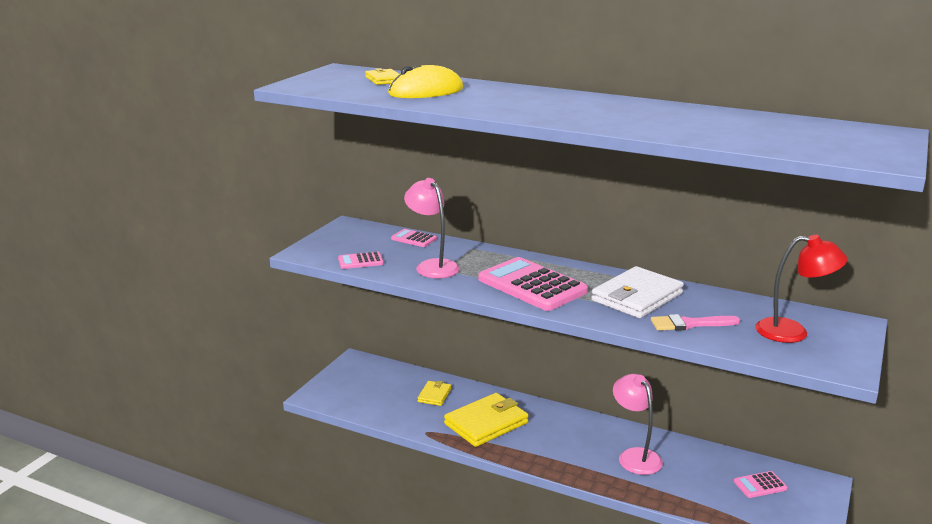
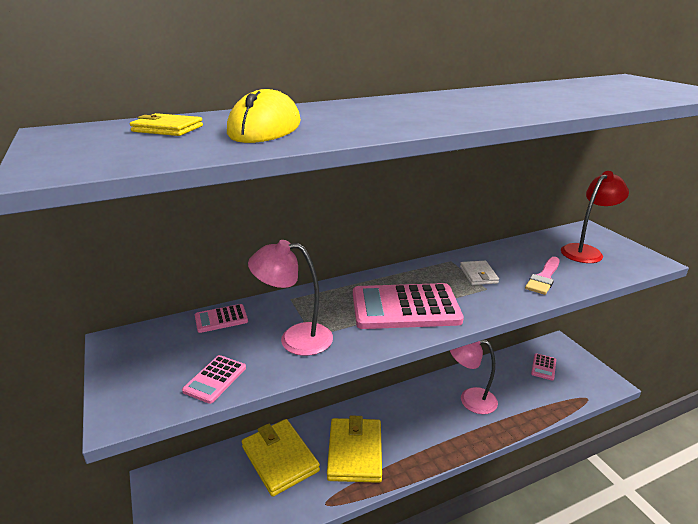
camera: 50 degrees left, 5 degrees up
yellow wallet [418,381,451,406] -> yellow wallet [242,419,320,497], size x1.95
white wallet [591,266,684,318] -> white wallet [460,261,499,285], size x0.51

